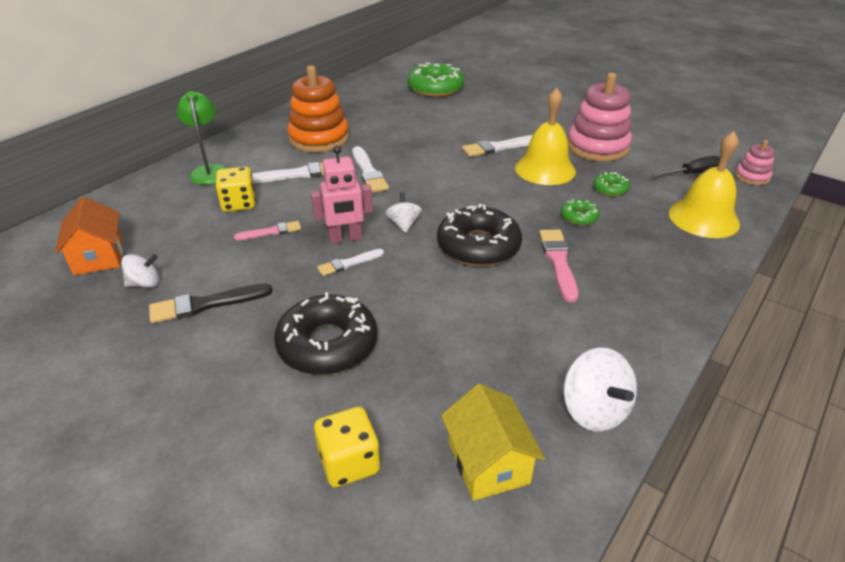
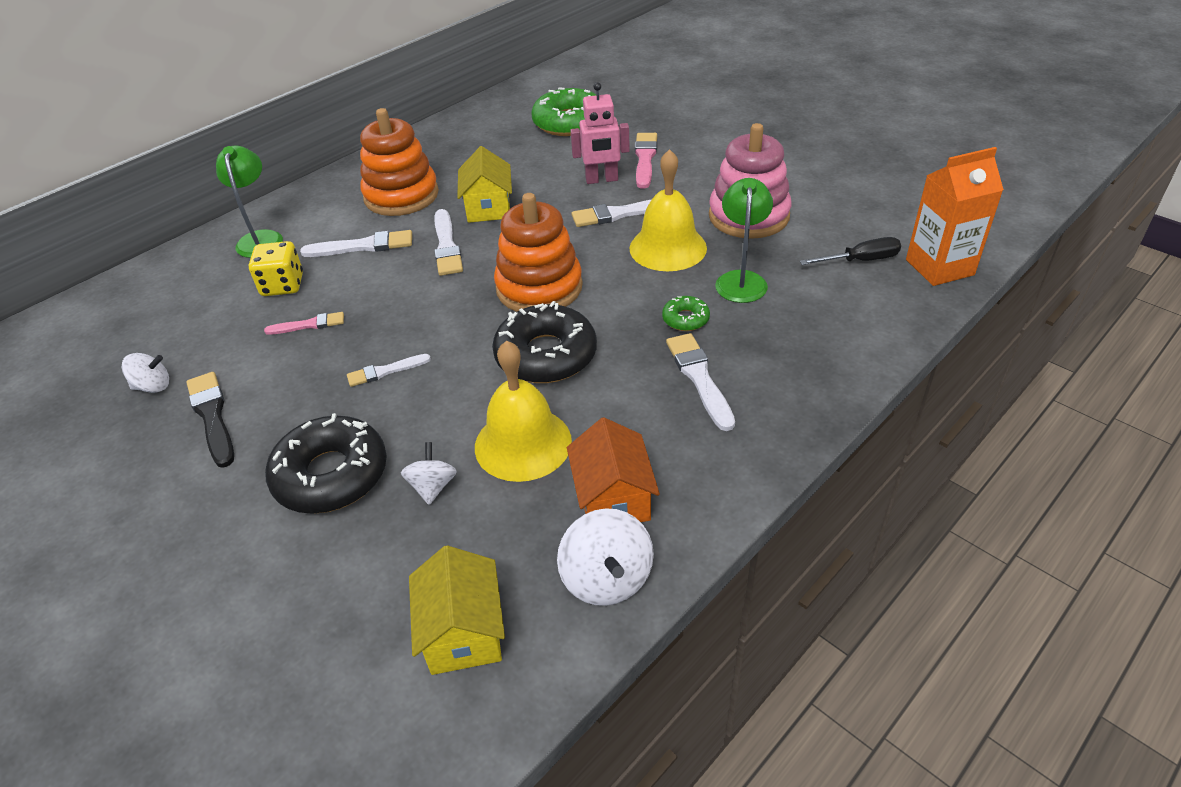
camera: 10 degrees right, 5 degrees up
orange house [55,196,123,275] -> orange house moved to [567,417,660,522]
black brush [149,283,273,323] -> black brush turned 75 degrees clockwise [186,372,234,468]
pink robot [311,146,373,244] -> pink robot moved to [570,82,630,184]
yellow dice [314,407,380,488] -> none
white spinning top [385,192,422,233] -> white spinning top moved to [401,442,457,505]
pink brush [539,230,578,302] -> pink brush moved to [635,133,657,189]
green donut [593,172,630,196] -> green lamp [715,178,773,303]
yellow bell [669,131,740,238] -> yellow bell moved to [475,340,572,482]
pink stacking toy [735,140,775,185] -> orange carton [906,147,1004,286]
none -> yellow house [457,146,512,223]
none -> orange stacking toy [494,193,583,312]
none -> white brush [666,333,735,431]

